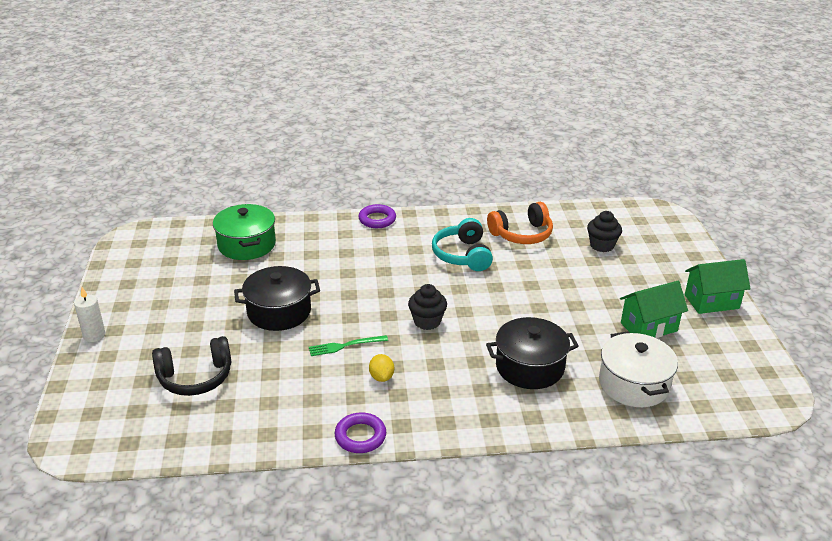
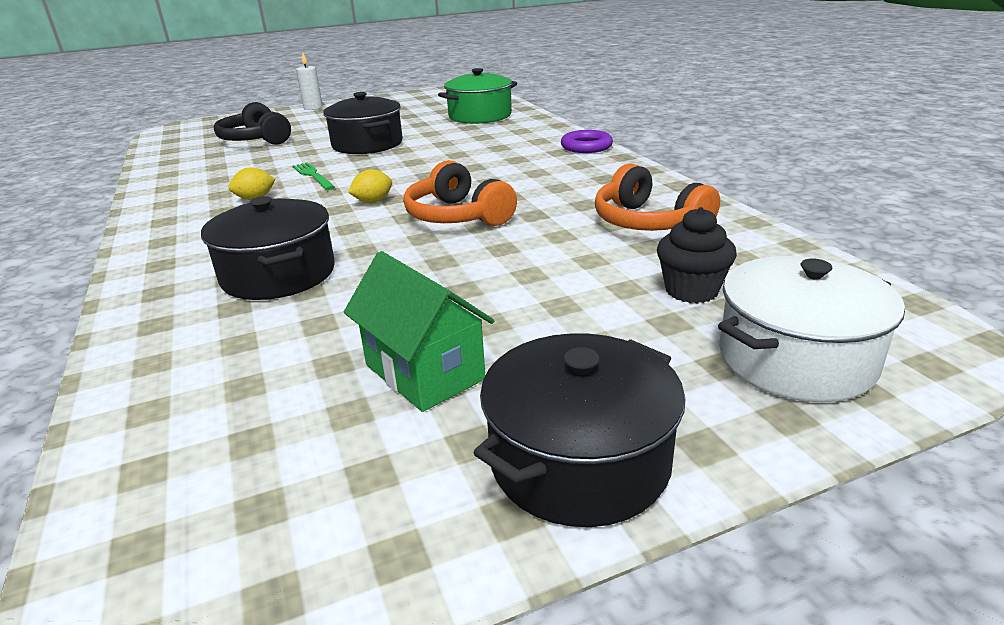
camera: 75 degrees right, 5 degrees down
purple ring [335,412,386,453] -> none
black cupcake [408,284,447,330] -> yellow lemon [348,169,392,203]
turquoise headphones [432,218,493,271] -> none
white pot [599,331,678,407] -> white pot moved to [718,256,905,402]
green house [685,259,751,314] -> black pot [473,333,686,527]
none -> orange headphones [403,160,517,226]

